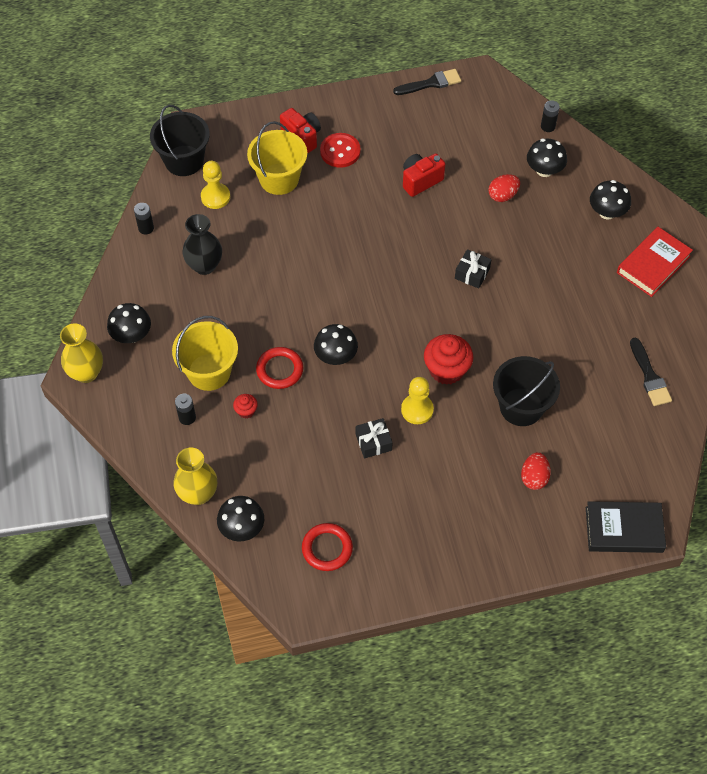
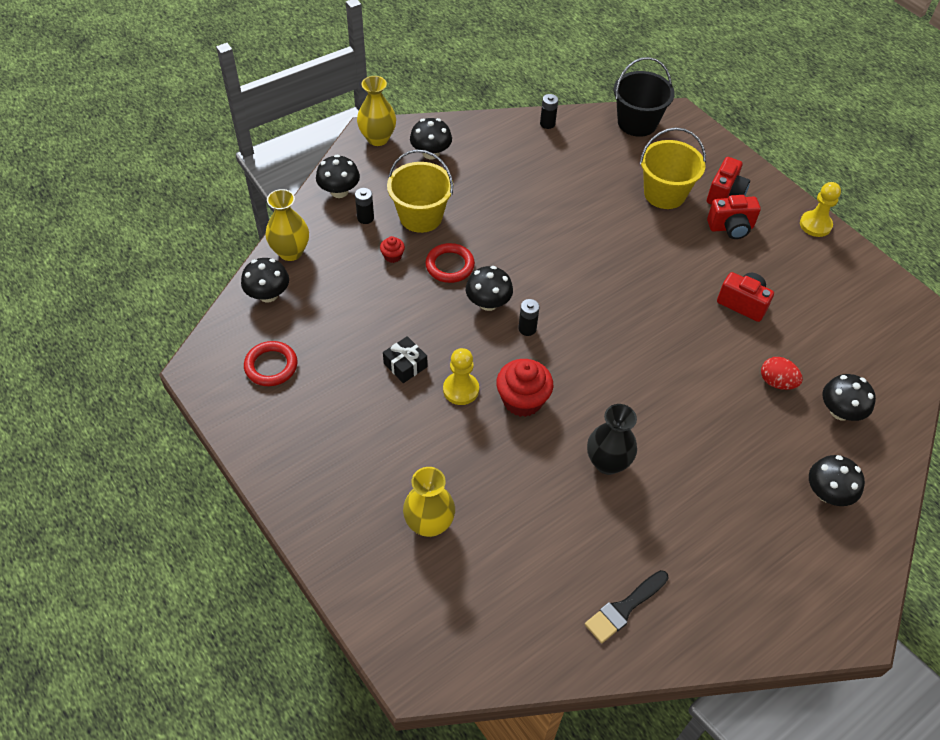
camera: 65 degrees right, 5 degrees down
black vase [183,214,222,275] -> black vase moved to [587,404,637,475]
yellow pawn [201,161,230,209] -> yellow pawn moved to [800,182,841,237]
red button [320,133,361,168] -> red camera [707,195,761,239]
black brush [393,69,461,95] -> none
black gift [455,249,491,289] -> none
black bucket [493,356,560,426] -> none
red egg [521,452,551,490] -> yellow vase [403,467,455,537]
black battery [541,100,560,132] -> black battery moved to [518,299,539,336]
black book [586,501,666,553] -> none
red book [617,227,693,297] -> none
none -> black mushroom [316,155,360,198]

